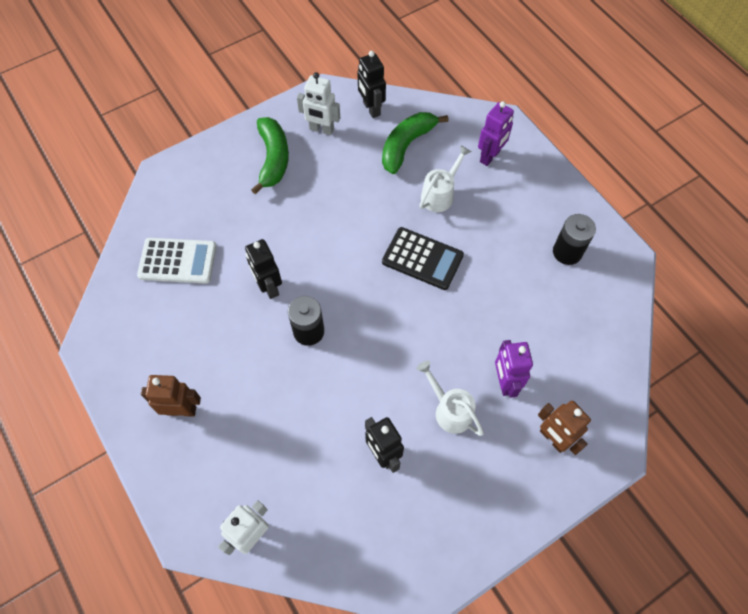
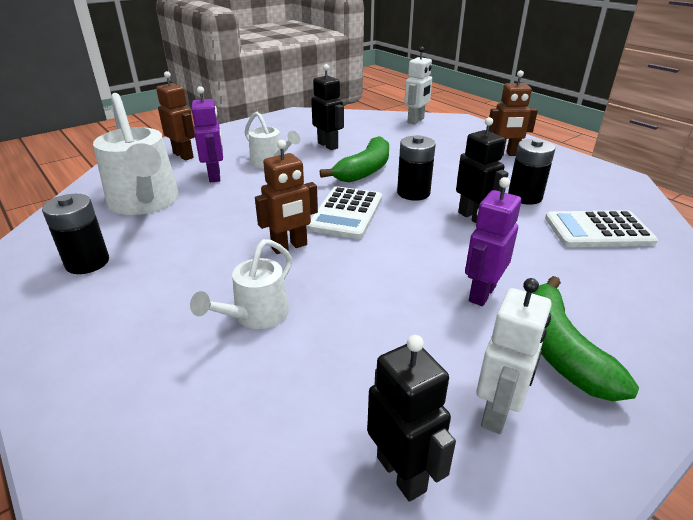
camera: 175 degrees right, 30 degrees down
white robot [297,72,340,135] -> white robot turned 105 degrees clockwise [476,278,552,434]
green banana [382,112,448,174] -> green banana moved to [320,136,389,182]
black calculator [382,227,464,290] -> brown robot [255,140,318,254]
purple robot [478,101,514,166] -> purple robot moved to [465,177,521,306]
none -> white watering can [93,93,179,215]
none -> white calculator [307,186,382,239]
none -> black battery [508,139,555,205]

